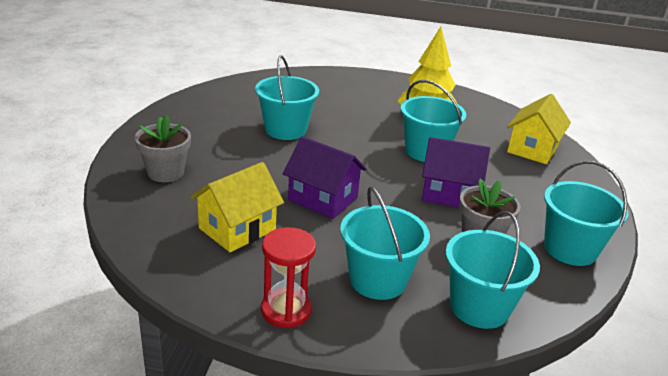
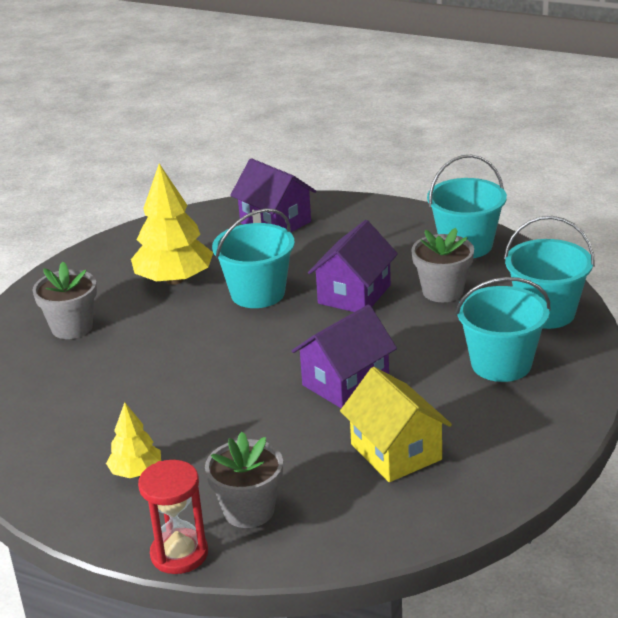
camera: 70 degrees left, 0 degrees up
turquoise bucket [255,55,319,140] -> none
red hourglass [261,227,316,328] -> red hourglass moved to [138,460,208,574]
yellow house [507,94,571,164] -> purple house [230,158,316,232]
none -> grey flower pot [32,262,97,339]
none -> yellow tree [106,402,161,478]

